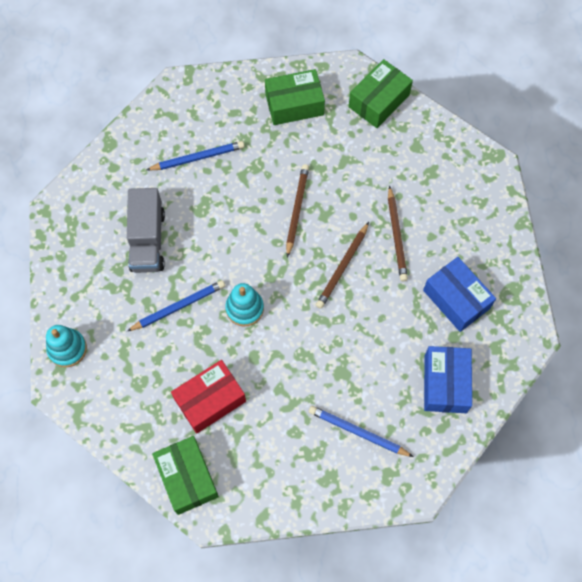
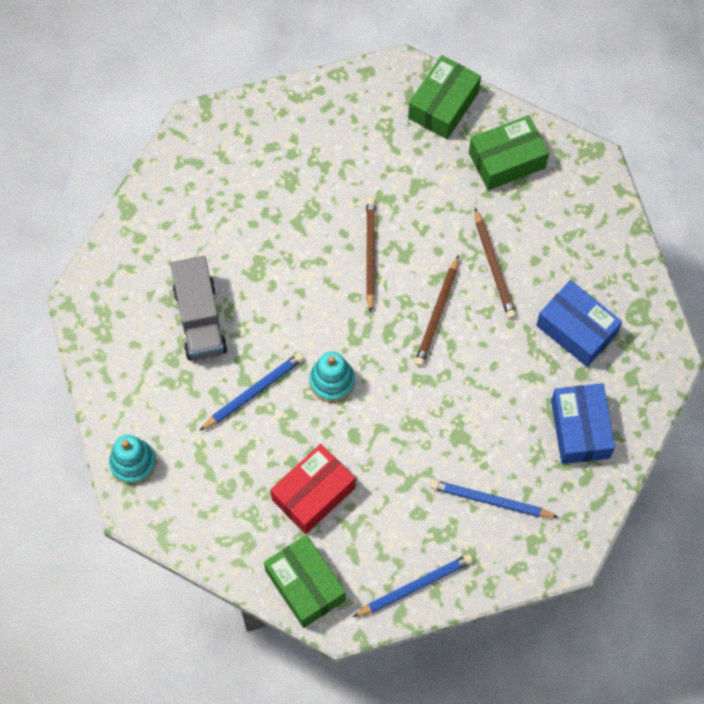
camera: 10 degrees left, 0 degrees up
blue pencil [146,141,244,171] -> blue pencil moved to [353,554,473,617]
green box [265,69,325,125] -> green box moved to [469,115,549,191]

